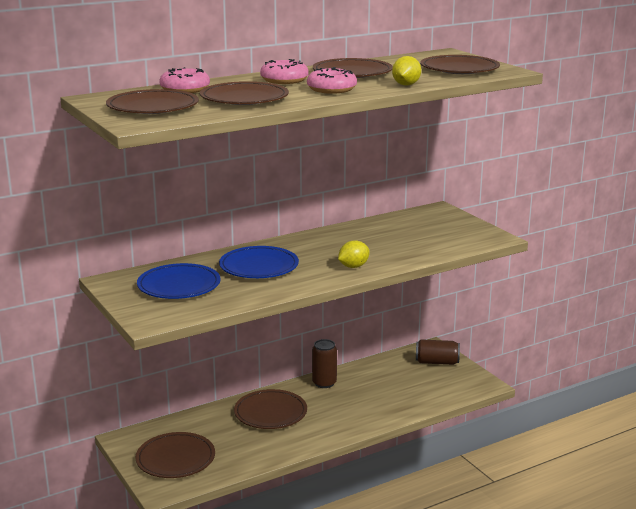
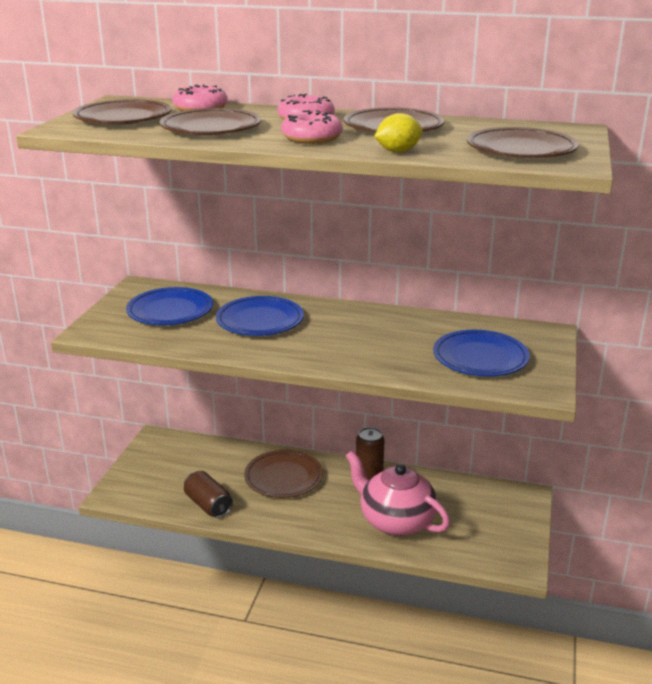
camera: 45 degrees right, 5 degrees up
brown plate [135,432,215,478] -> none
yellow lemon [338,240,370,268] -> none
brown can [416,339,460,365] -> brown can moved to [184,471,233,518]
none -> pink teapot [346,451,450,536]
none -> blue plate [433,330,530,376]

